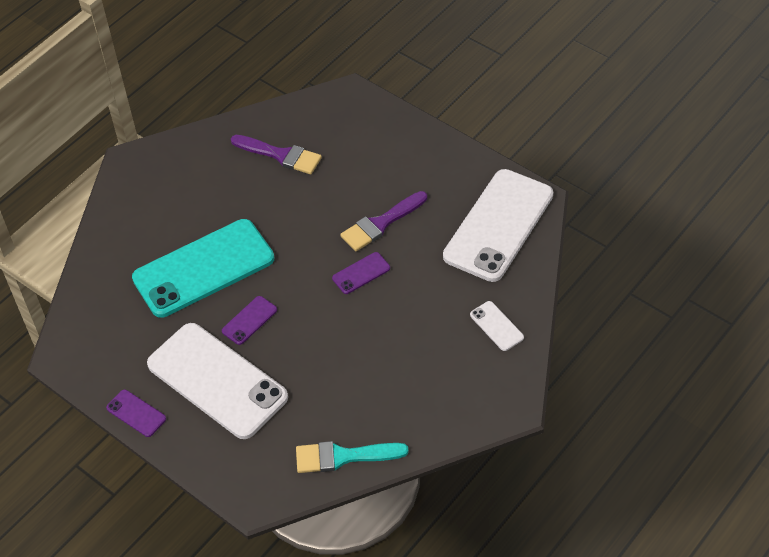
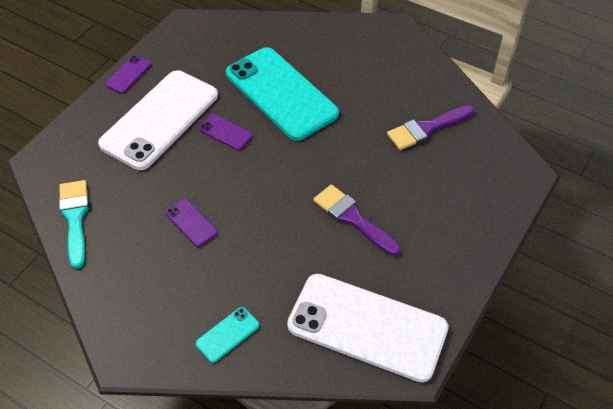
camera: 80 degrees right, 0 degrees up
purple brush [231,135,322,174] -> purple brush turned 45 degrees clockwise [387,105,474,150]
purple phone [332,252,390,294] -> purple phone moved to [165,199,218,247]
white phone [470,301,524,351] -> turquoise phone [195,307,259,363]

